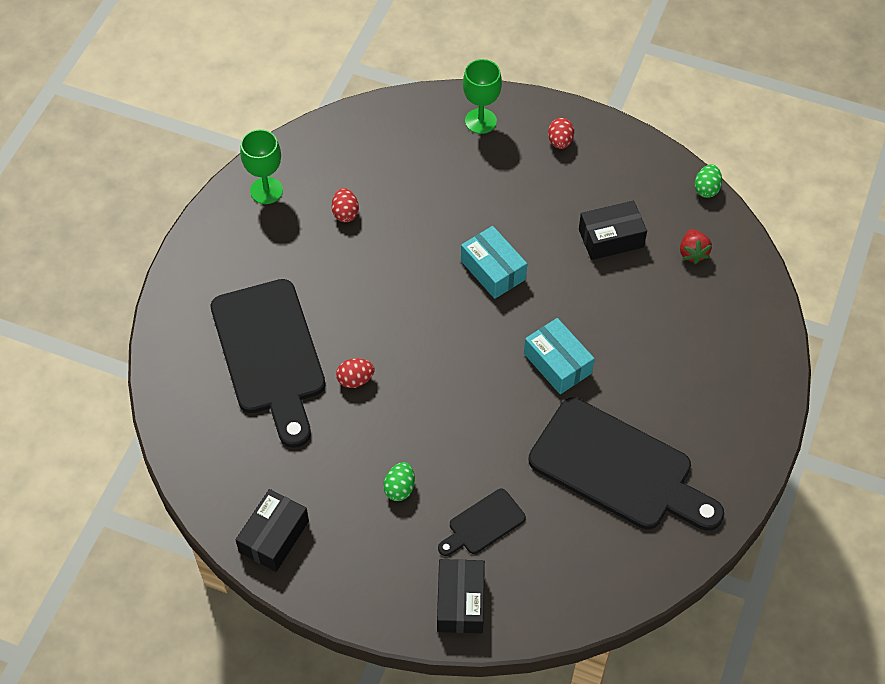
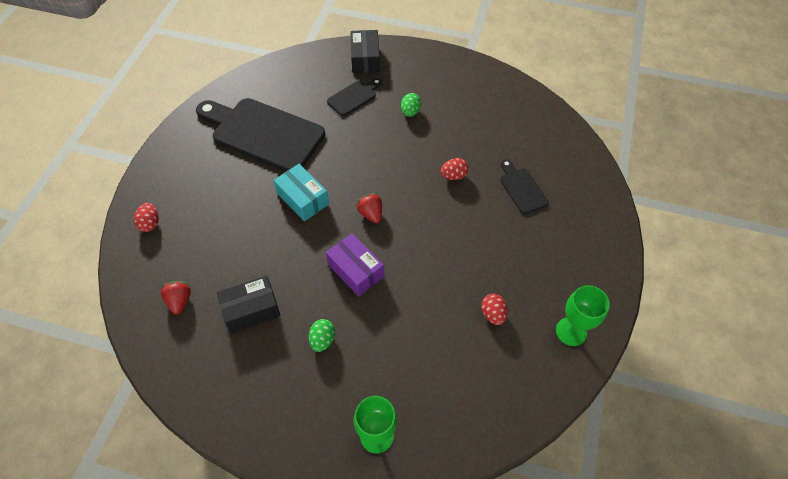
camera: 175 degrees right, 0 degrees up
black cutting board [210,279,325,448] -> black cutting board [500,159,549,214], size x0.46
black box [235,489,309,572] -> none
turquoise box [461,226,527,299] -> purple box [326,233,384,297]
red egg [548,118,574,149] -> red egg moved to [134,203,159,232]
green egg [695,164,722,198] -> green egg moved to [309,319,335,352]
none -> red strawberry [356,193,382,223]

